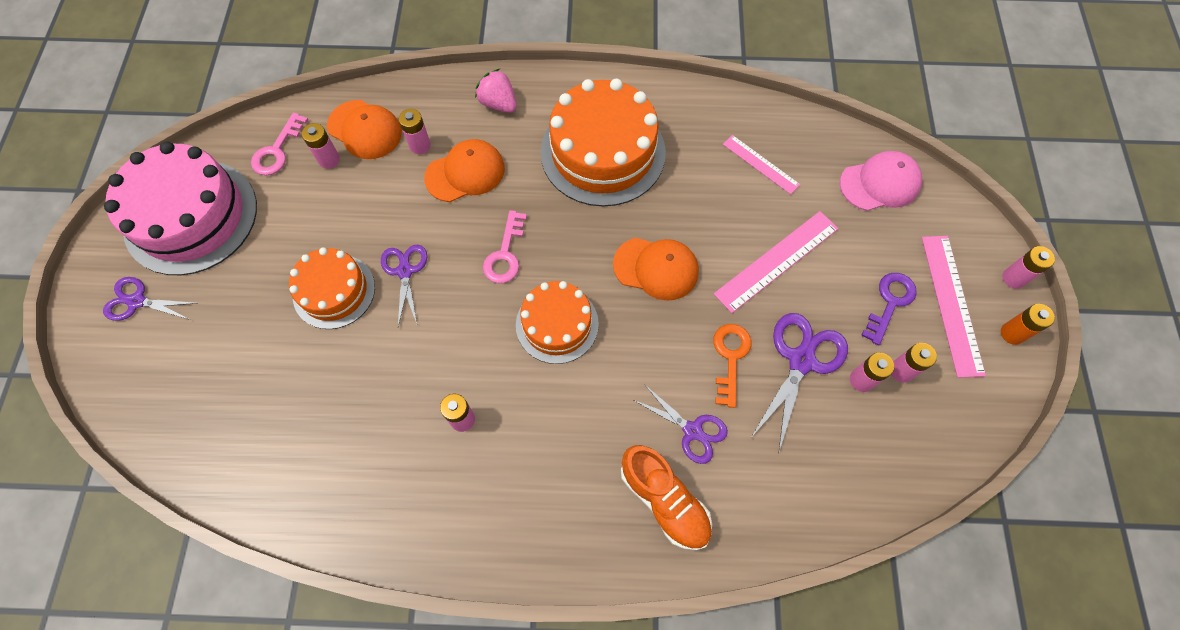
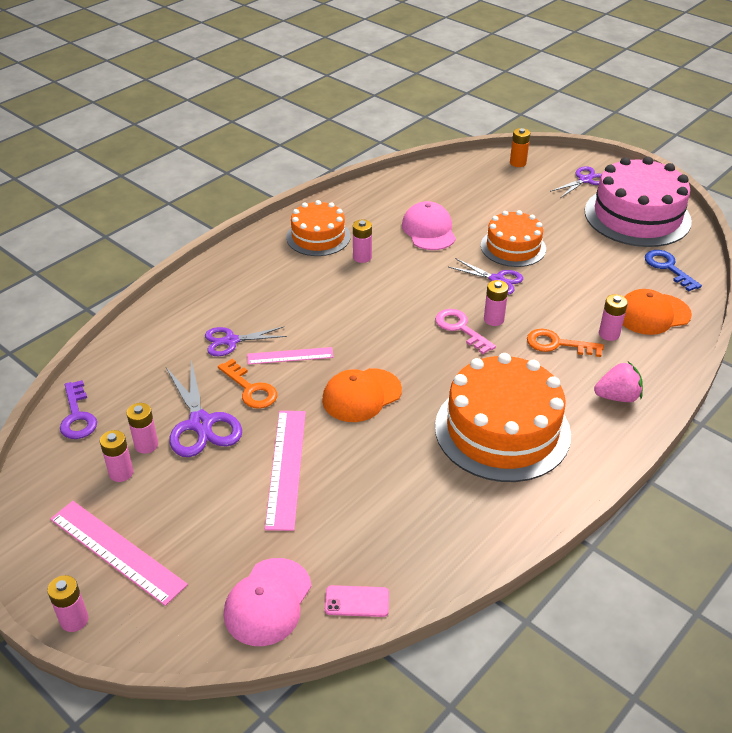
camera: 130 degrees right, 25 degrees down
pink key [251,112,308,176] -> blue key [645,250,702,291]
pink battery [302,123,340,169] -> pink battery moved to [484,280,508,326]
orange cap [424,139,505,202] -> orange key [527,329,604,357]
orange cake [516,281,599,364] -> orange cake moved to [286,200,351,256]
orange shoe [621,445,712,550] -> none
pink ruler [723,135,800,194] -> pink ruler moved to [247,347,333,364]
purple key [861,273,917,345] -> purple key moved to [60,380,97,439]
orange battery [1001,304,1055,345] -> orange battery moved to [510,128,530,167]
none -> pink phone [325,585,389,617]
none -> pink cap [402,201,456,250]

